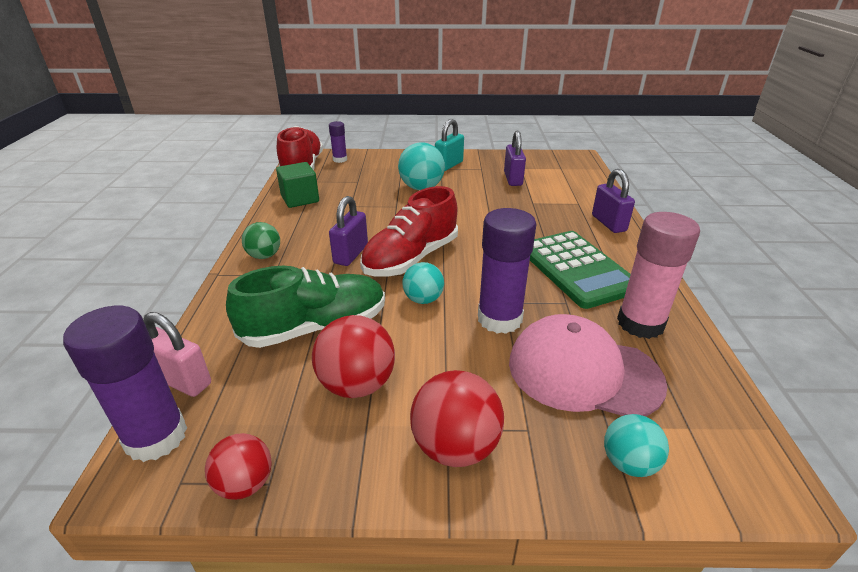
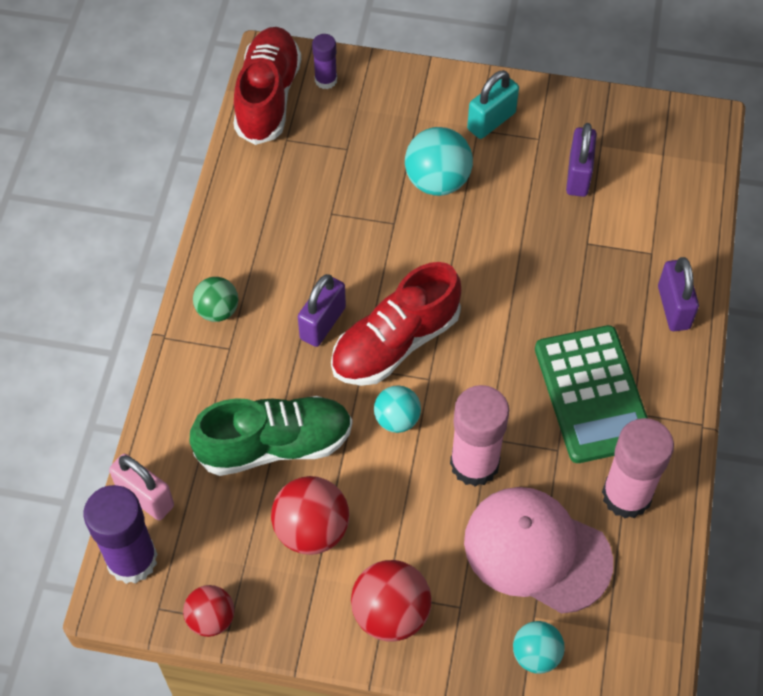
camera: 10 degrees right, 25 degrees up
green cube [276,162,319,208] -> none
purple glue stick [478,208,536,334] -> pink glue stick [450,385,509,487]

